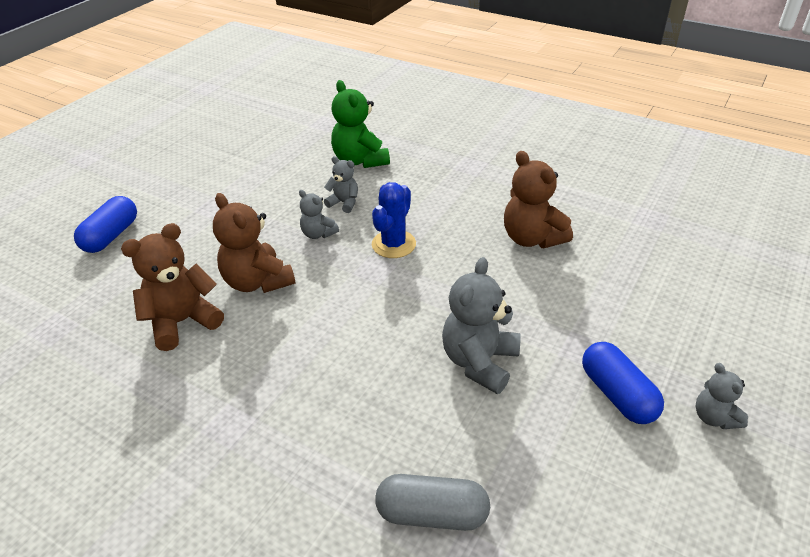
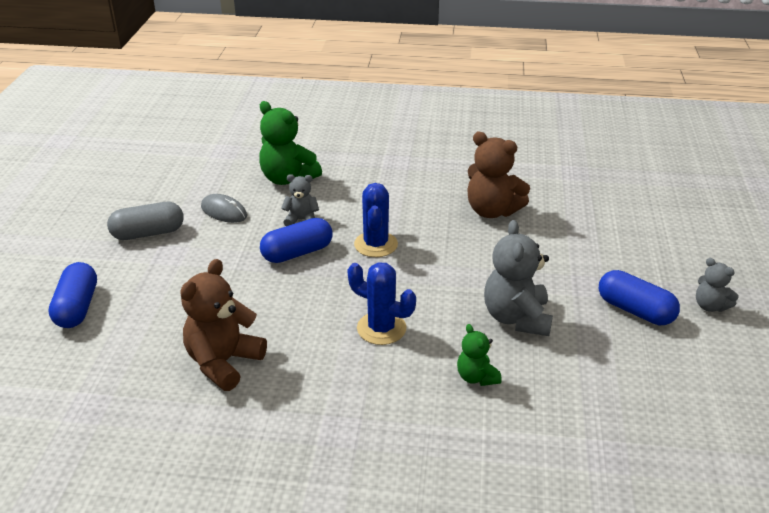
camera: 25 degrees left, 5 degrees down
brown teddy bear [213,193,296,293] -> none
grey teddy bear [299,190,339,239] -> blue capsule [260,218,332,263]
grey capsule [375,474,490,531] -> grey capsule moved to [107,202,184,240]
none -> grey mouse [201,194,247,223]
none -> blue cactus [348,262,416,345]
none -> green teddy bear [457,324,502,386]

